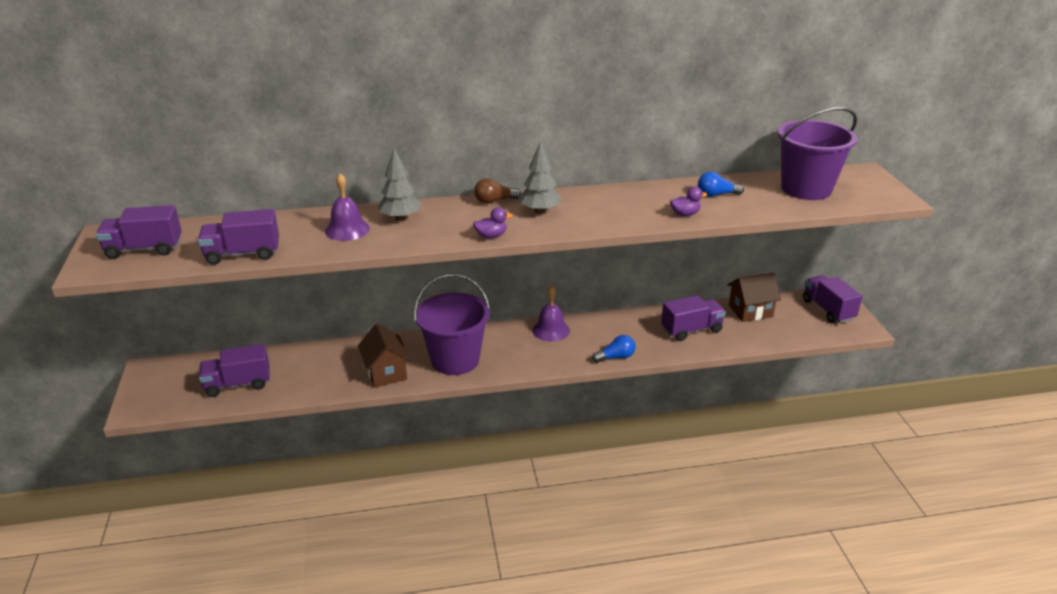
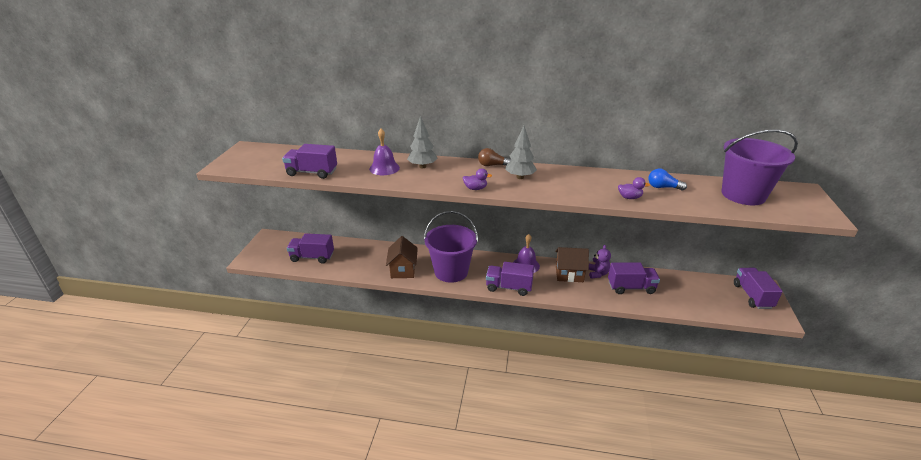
camera: 20 degrees right, 0 degrees up
purple truck [96,205,182,259] -> purple truck moved to [486,262,534,296]
blue light bulb [592,335,636,363] -> none
brown house [728,273,781,322] -> brown house moved to [555,247,589,282]
none -> purple teddy bear [589,245,611,279]

